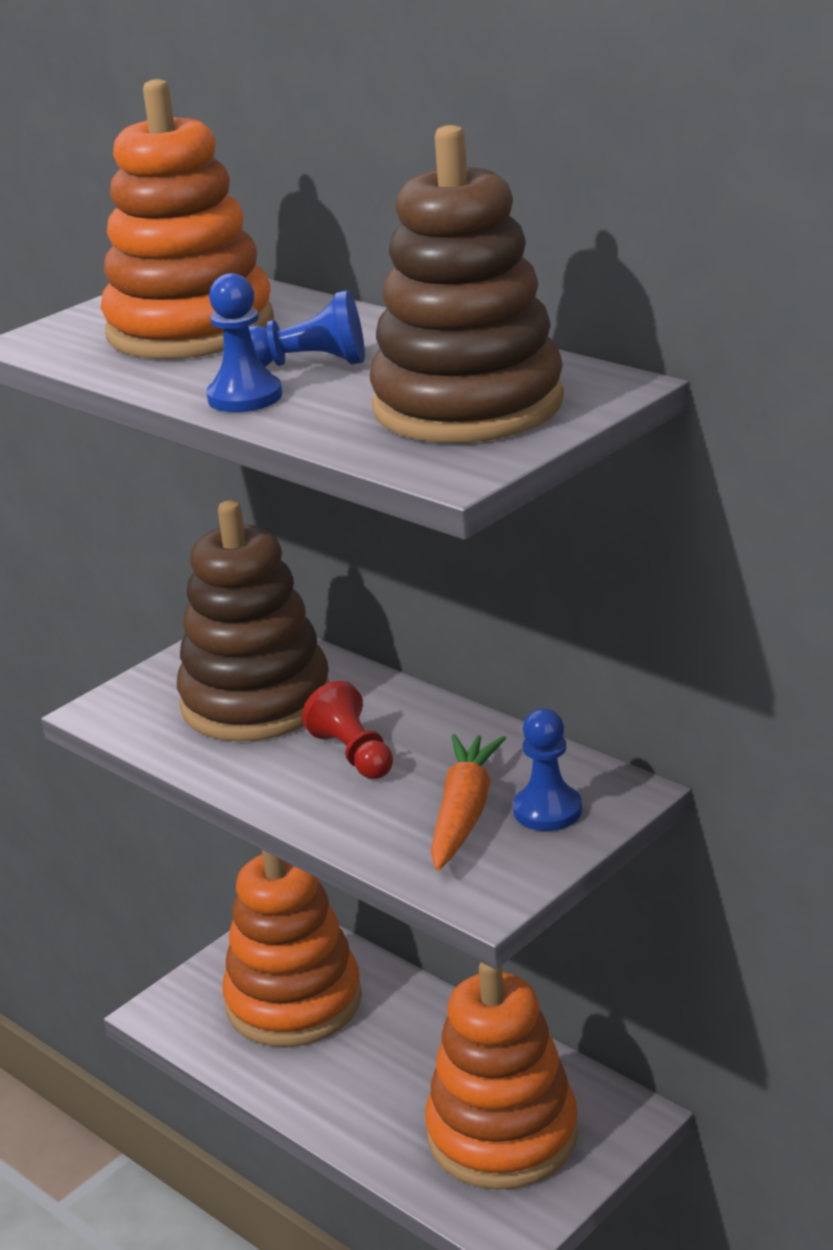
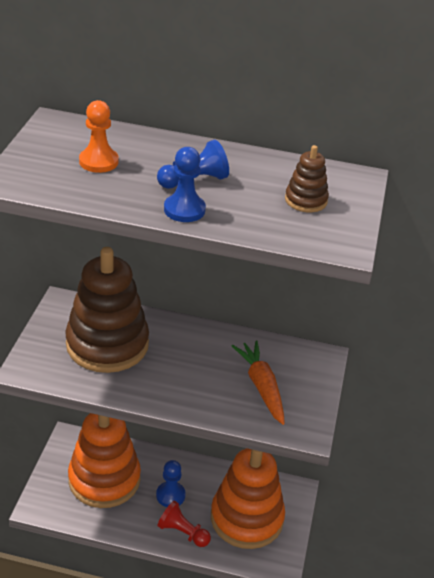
camera: 35 degrees left, 10 degrees up
orange stacking toy [101,79,274,359] -> orange pawn [79,100,119,173]
red pawn [302,681,393,779] -> red pawn moved to [157,500,211,547]
brown stacking toy [370,125,564,443] -> brown stacking toy [285,145,329,212], size x0.43
blue pawn [513,709,582,831] -> blue pawn moved to [156,460,186,507]

